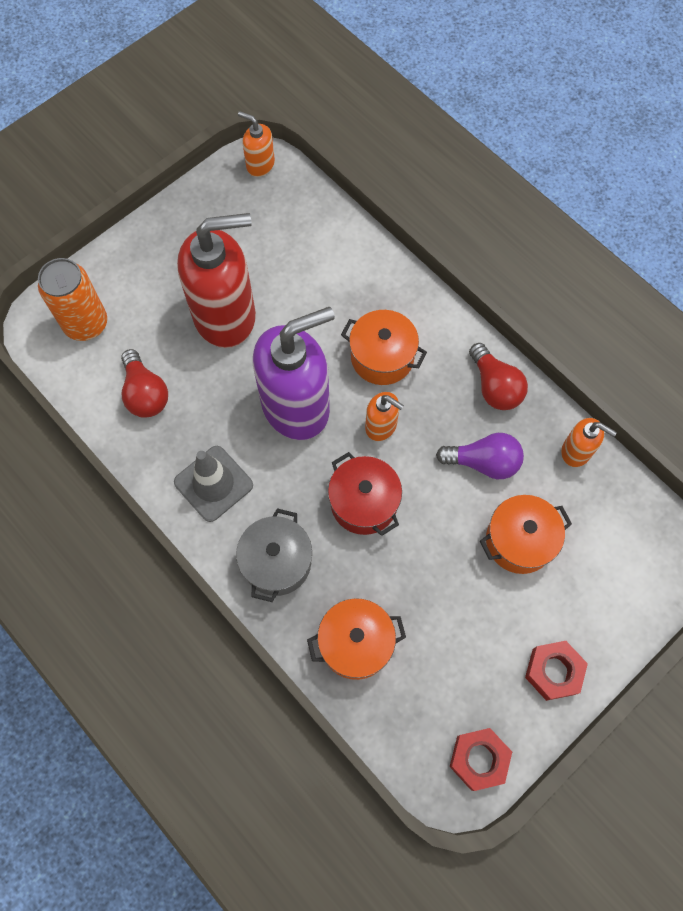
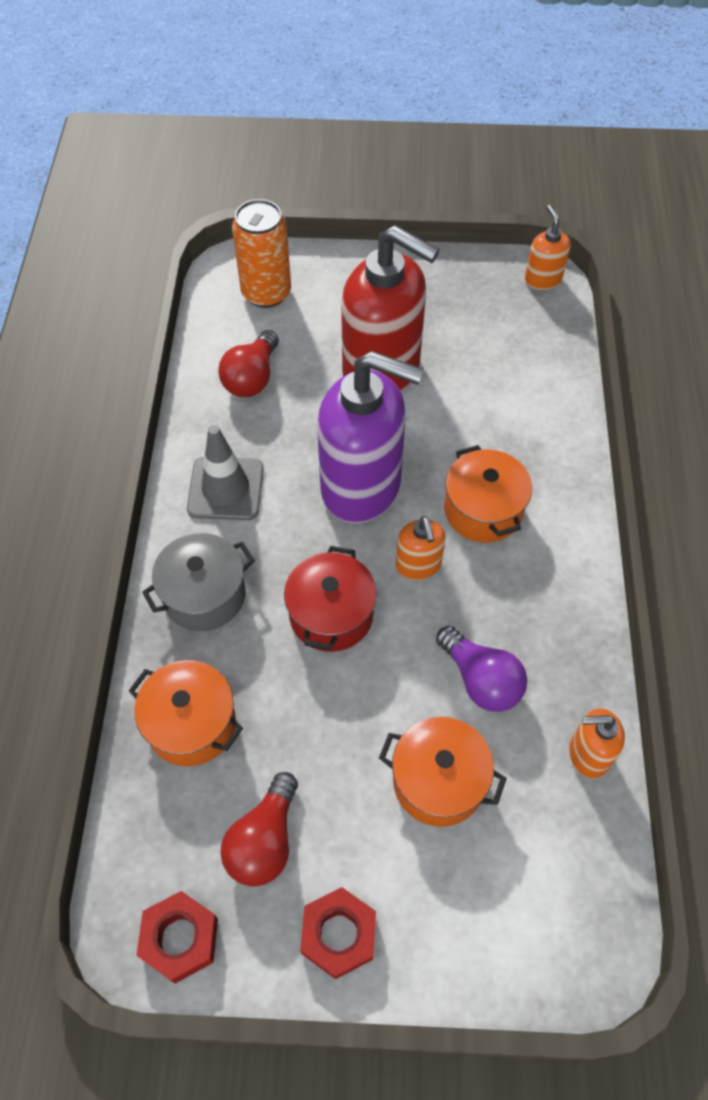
camera: 45 degrees right, 10 degrees down
red light bulb [469,343,528,410] -> red light bulb moved to [221,772,298,887]
orange soap dispenser [561,418,617,467] -> orange soap dispenser turned 105 degrees clockwise [569,708,625,778]

